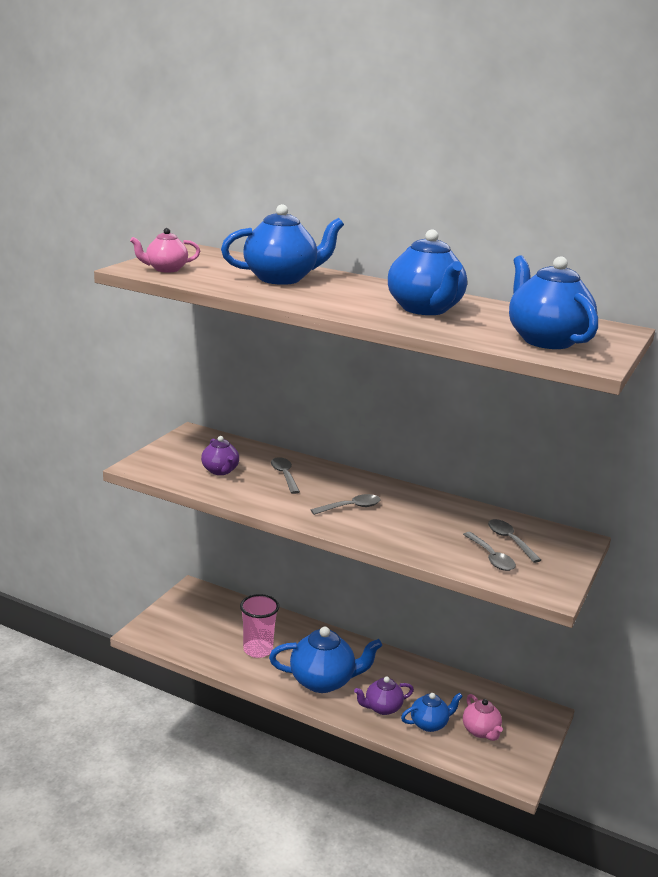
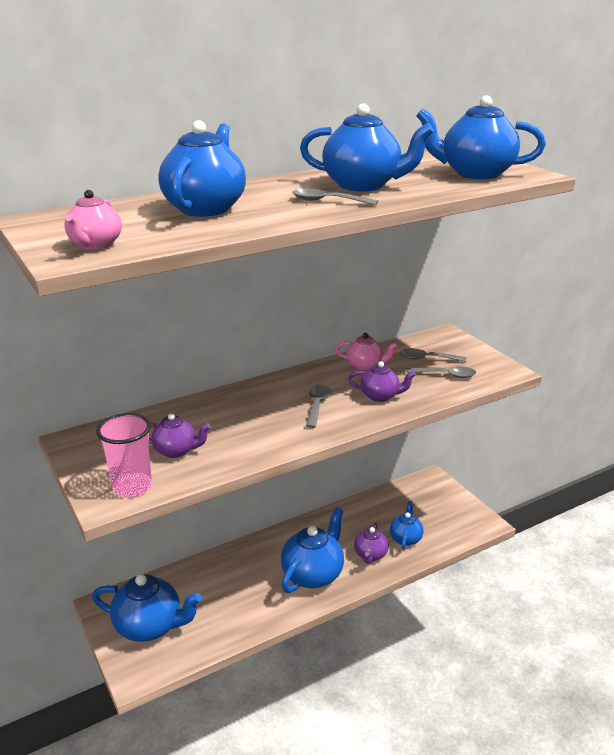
camera: 55 degrees left, 5 degrees up
pink cup [240,594,279,658] -> pink cup moved to [96,413,152,497]
grey spoon [271,457,300,494] -> grey spoon moved to [292,189,378,205]
pink teapot [463,694,503,741] -> pink teapot moved to [336,333,398,371]
none -> blue teapot [92,574,202,642]
none -> purple teapot [348,361,416,402]

